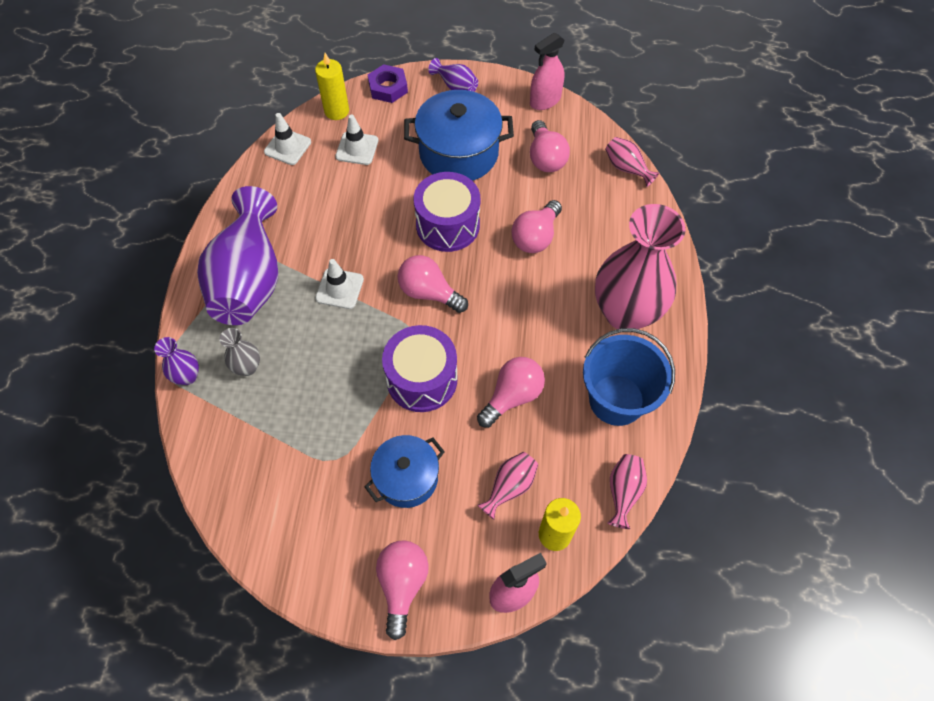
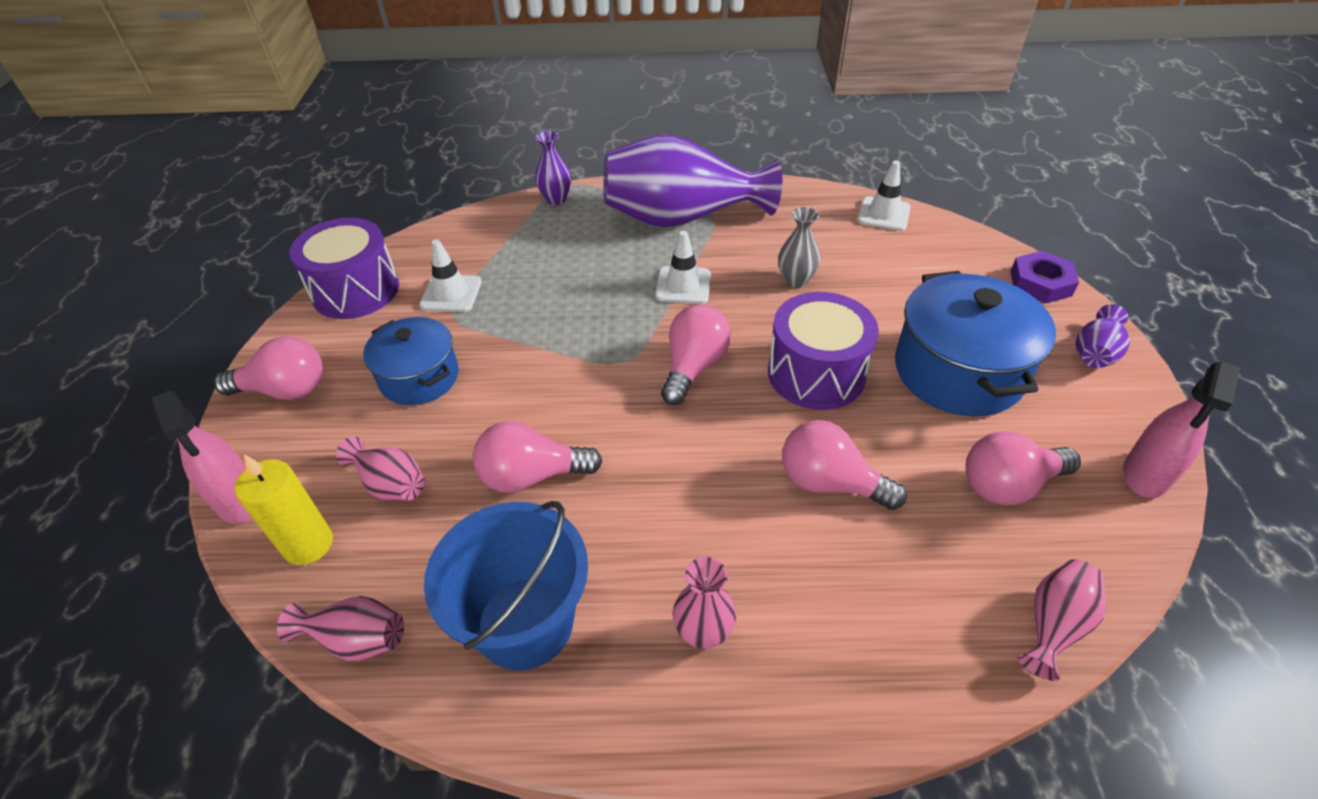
camera: 85 degrees right, 15 degrees down
grey vase [219,328,260,376] -> grey vase moved to [778,207,820,288]
yellow candle [315,53,349,120] -> none
white traffic cone [335,114,378,165] -> white traffic cone moved to [419,239,482,312]
purple drum [382,325,458,412] -> purple drum moved to [289,218,399,319]
pink light bulb [477,357,545,428] -> pink light bulb turned 135 degrees clockwise [473,421,603,493]
pink spray bottle [530,33,565,110] -> pink spray bottle turned 105 degrees counterclockwise [1123,361,1241,498]
pink vase [595,204,686,329] -> pink vase [673,557,736,649], size x0.43

